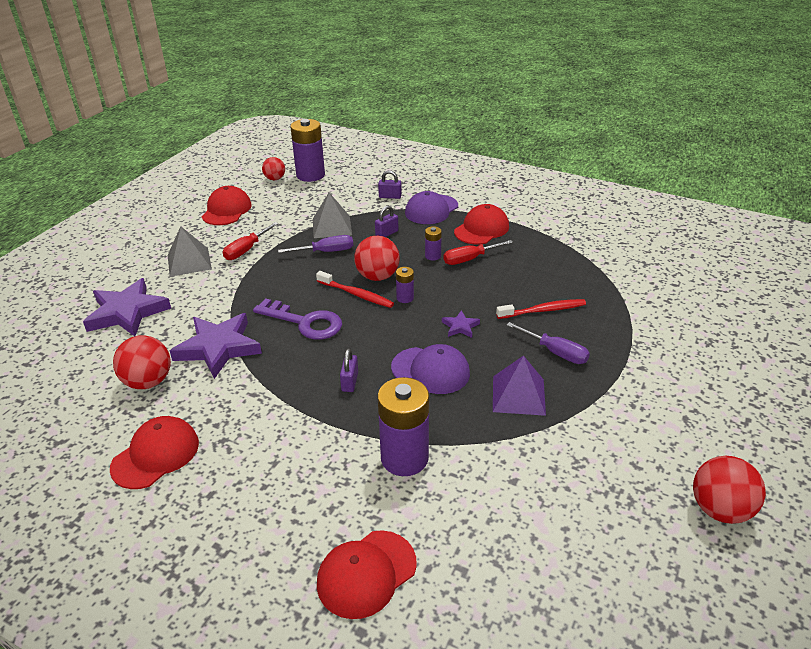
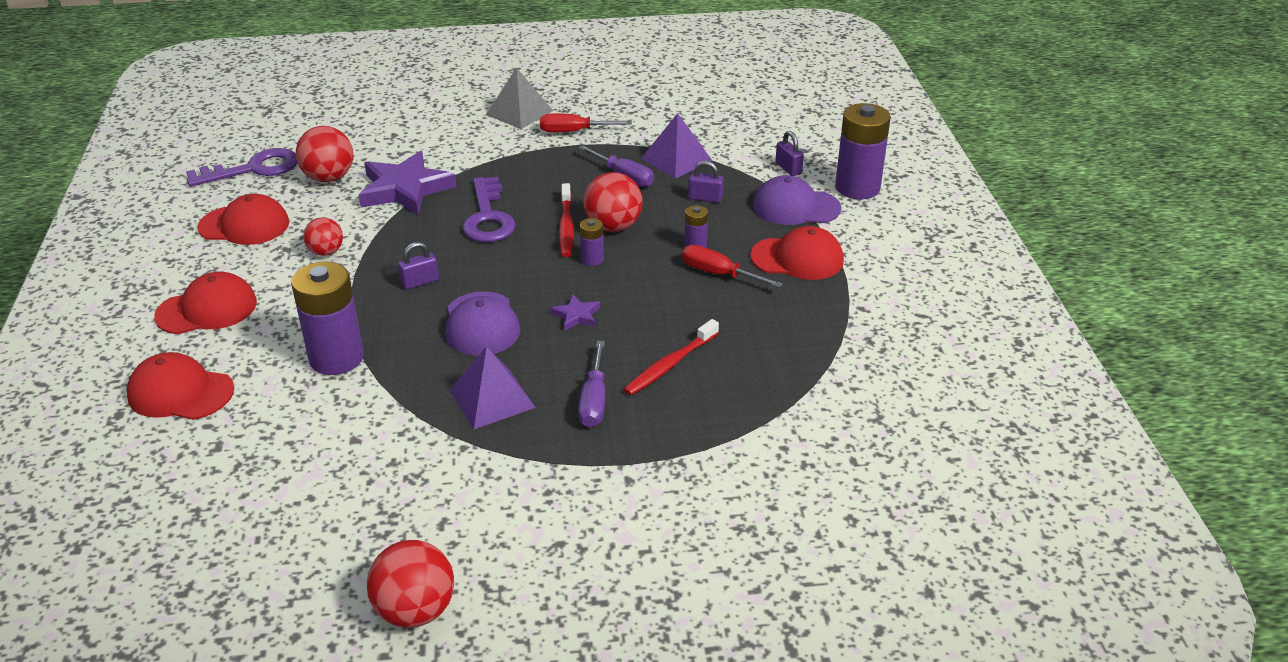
camera: 55 degrees right, 0 degrees up
purple star [83,278,171,336] -> none
red cap [202,186,252,225] -> red cap moved to [154,272,257,334]
red ball [262,157,285,180] -> red ball moved to [303,217,343,256]
purple battery [290,119,325,182] -> purple battery moved to [835,103,891,199]
grey pyramid [313,193,352,238] -> purple pyramid [641,113,712,179]
red toothbrush [496,299,586,319] -> red toothbrush turned 90 degrees clockwise [623,319,719,396]
none -> purple key [186,148,297,187]

